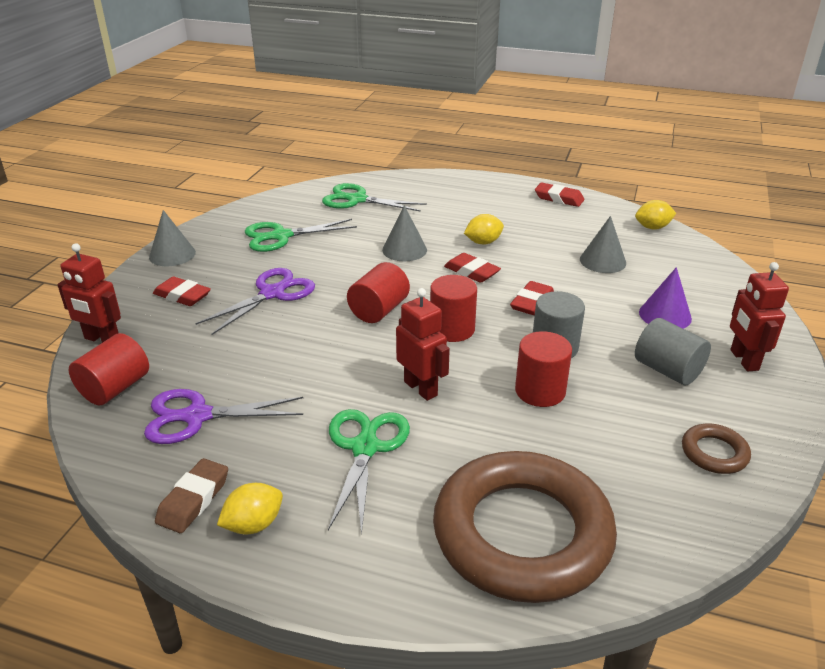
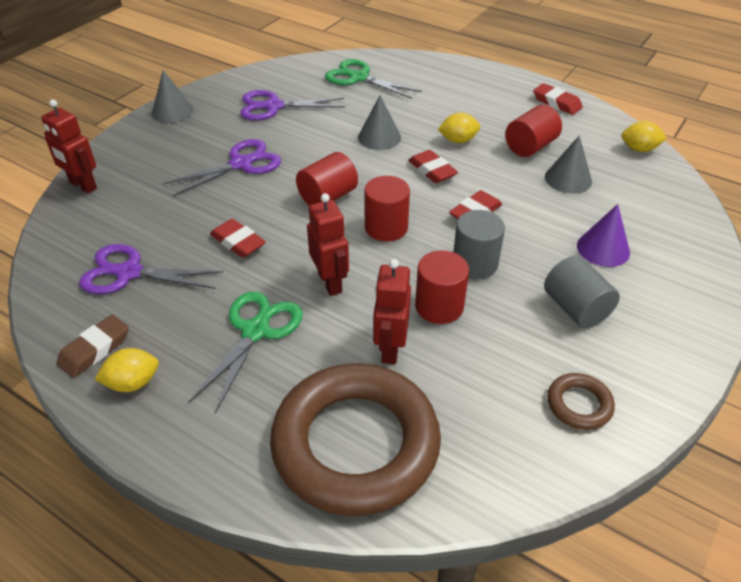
camera: 15 degrees right, 10 degrees up
red cylinder [69,333,149,405] -> red cylinder moved to [505,105,562,157]
red eraser [153,277,211,306] -> red eraser moved to [210,219,266,258]
green scissors [244,219,357,252] -> purple scissors [240,90,345,121]
red robot [730,262,789,371] -> red robot moved to [373,259,411,364]

